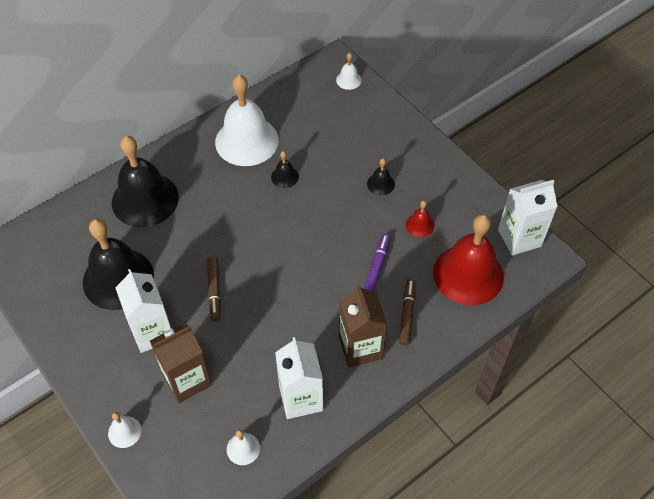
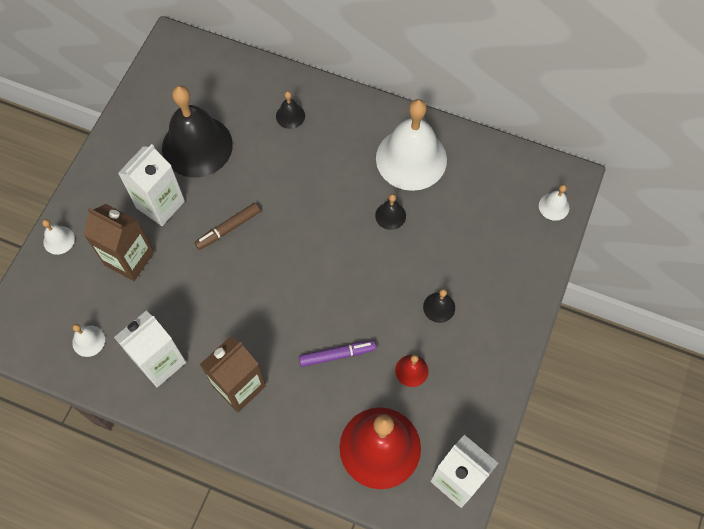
camera: 60 degrees right, 10 degrees up
black bell [112,136,179,227] -> black bell [276,91,305,129], size x0.42
brown marker [399,279,415,345] -> none

